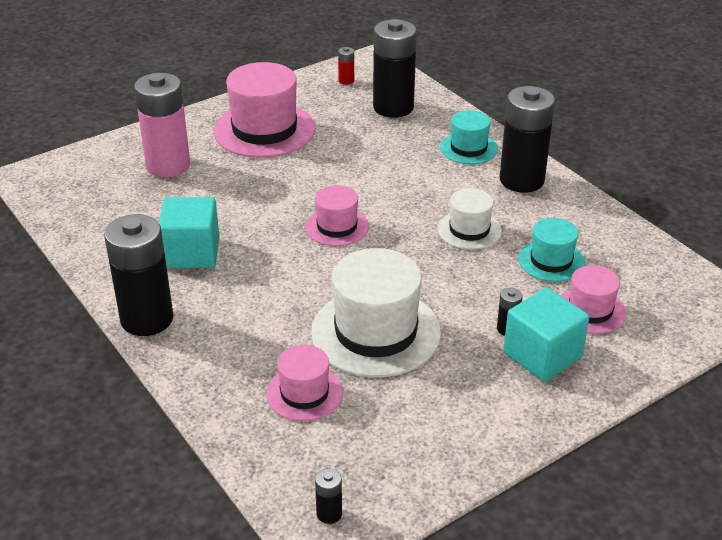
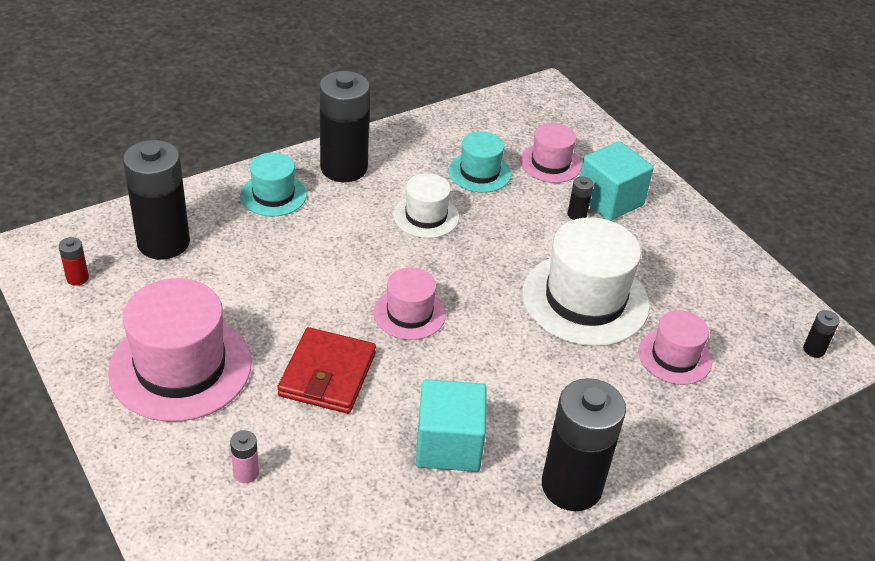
camera: 90 degrees left, 5 degrees up
pink battery [134,73,190,178] -> pink battery [230,430,259,483], size x0.40
none -> red wallet [277,327,376,414]

